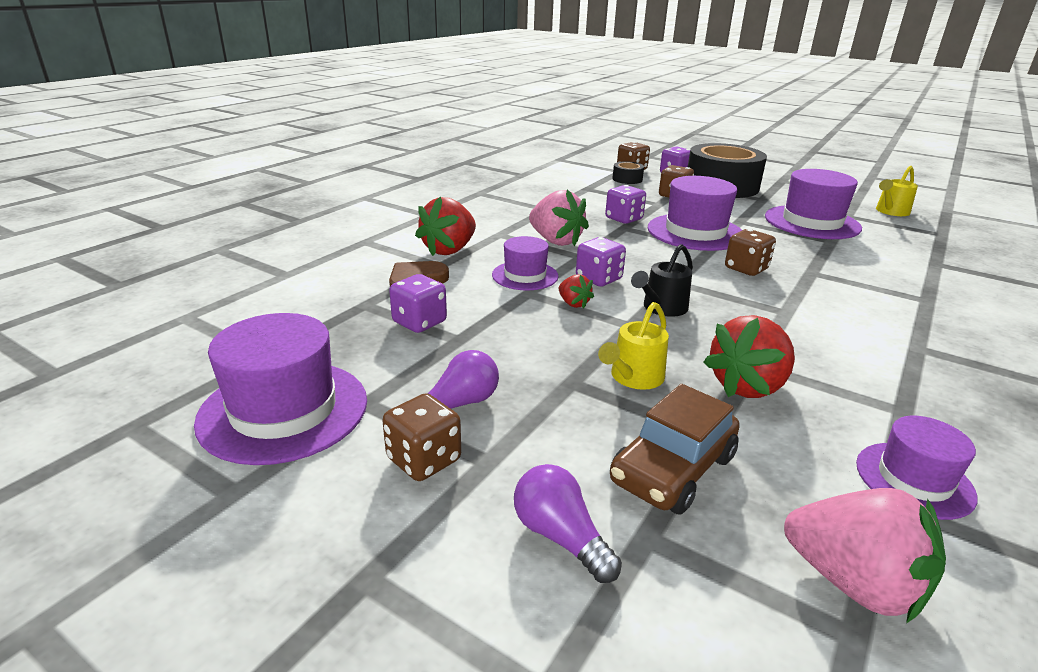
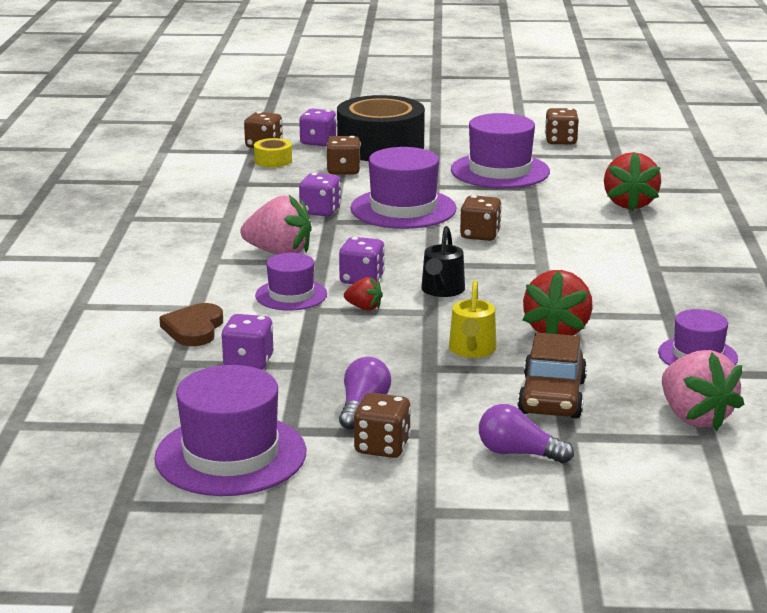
camera: 30 degrees left, 5 degrees down
red strawberry [415,196,476,256] -> red strawberry moved to [604,152,661,212]
black tape [612,161,644,184] -> yellow tape [254,138,292,167]
pink strawberry [784,488,946,623] -> pink strawberry turned 60 degrees clockwise [662,350,744,431]
yellow watering can [876,166,918,216] -> brown dice [545,108,579,145]

